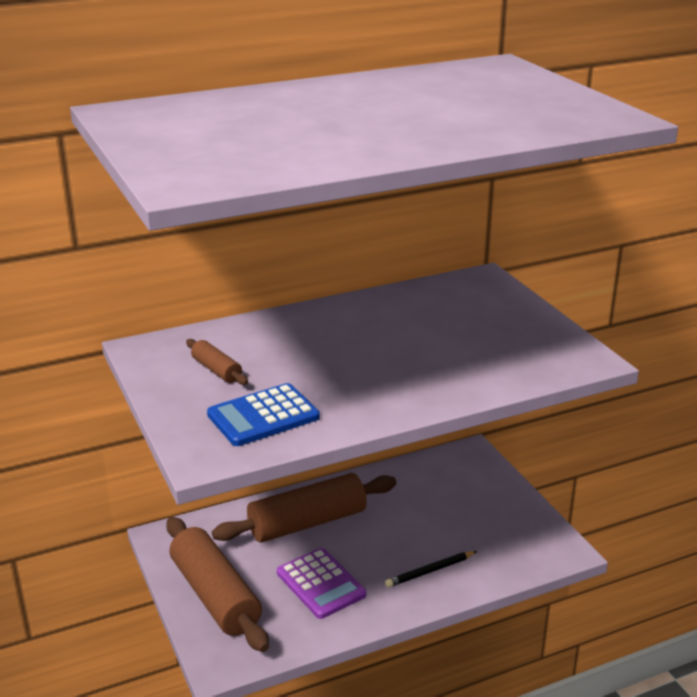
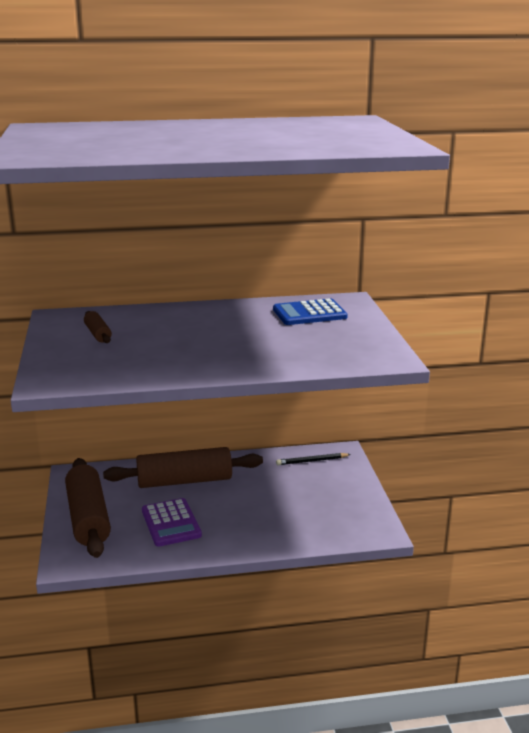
camera: 15 degrees right, 5 degrees down
blue calculator [207,383,320,446] -> blue calculator moved to [273,298,348,325]
black pencil [385,551,477,587] -> black pencil moved to [276,453,351,465]

